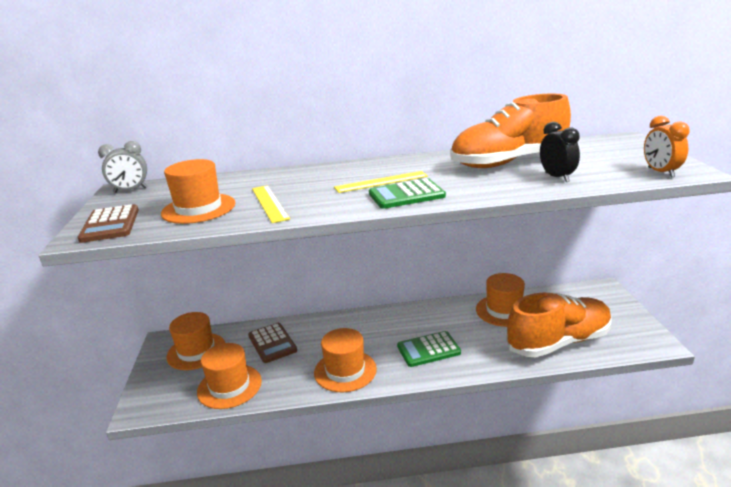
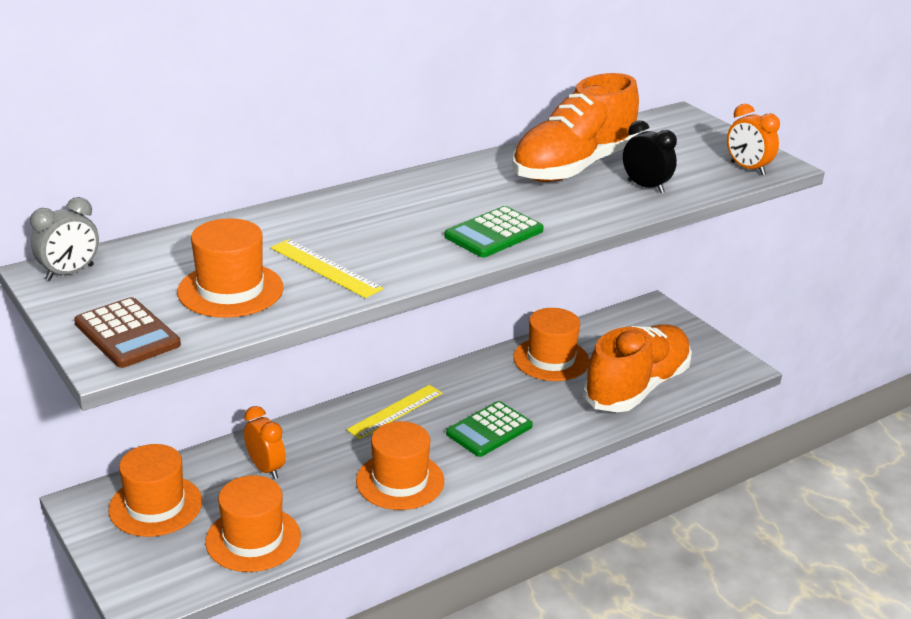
camera: 30 degrees left, 5 degrees up
brown calculator [248,323,297,363] -> orange clock [244,406,286,479]
yellow ruler [334,171,428,193] -> yellow ruler moved to [347,385,443,439]

